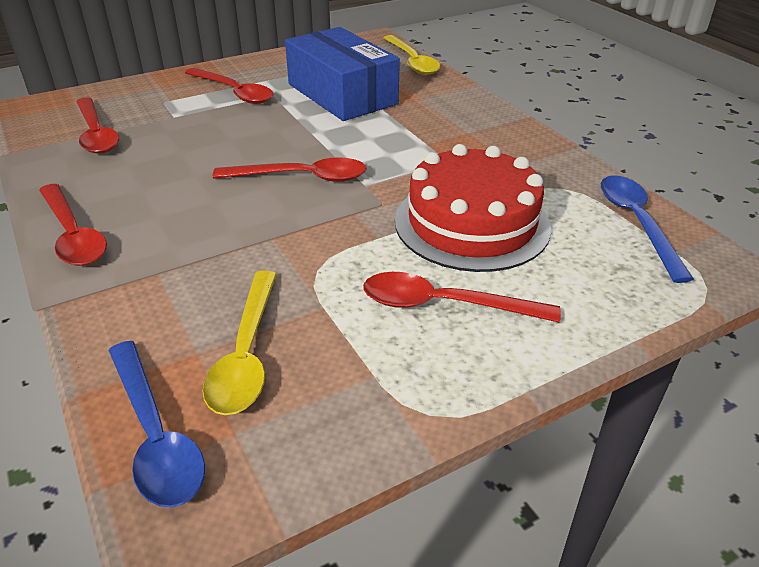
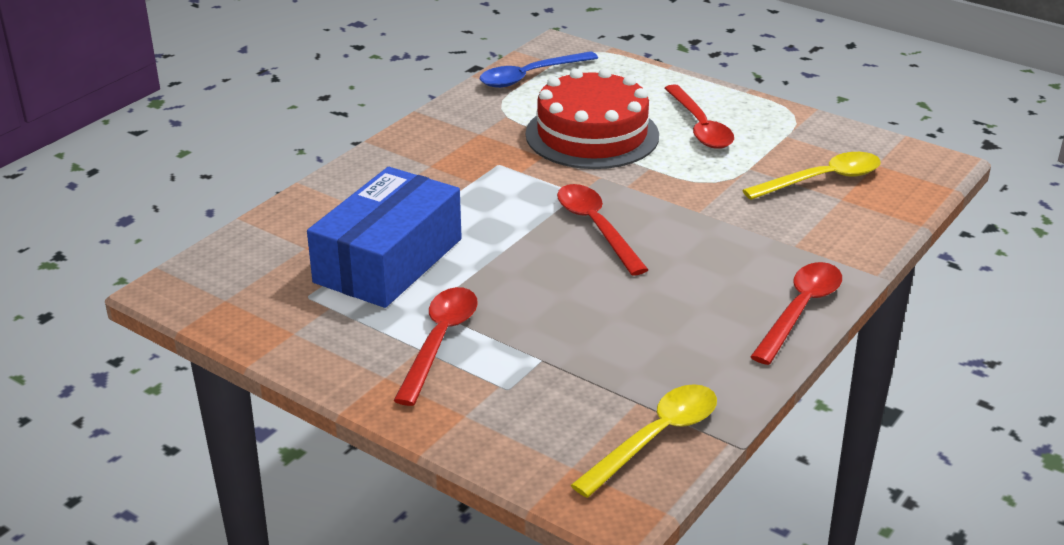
camera: 115 degrees left, 5 degrees down
red spoon [76,97,119,154] -> none
blue spoon [109,341,205,508] -> none
yellow spoon [384,35,440,75] -> yellow spoon moved to [571,384,717,498]

